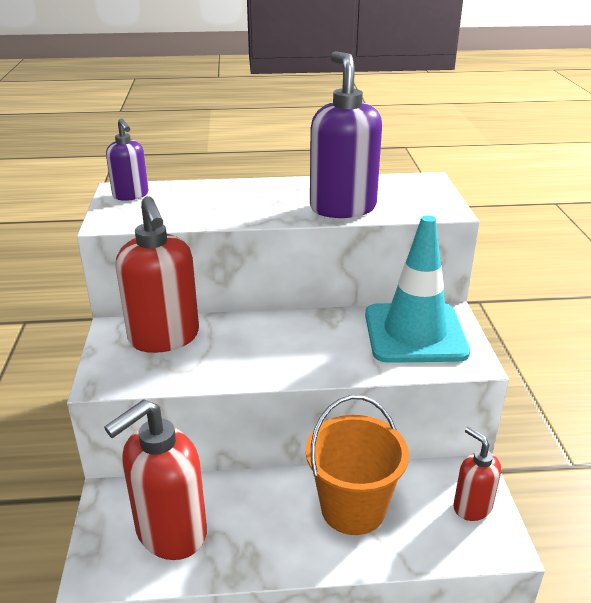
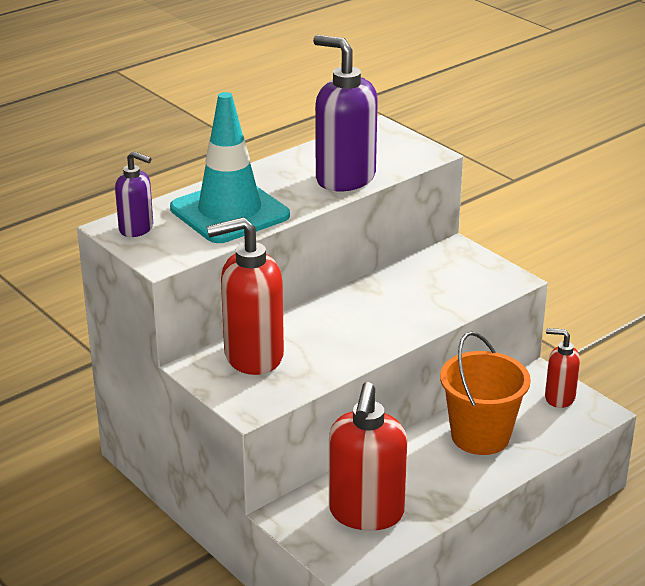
camera: 35 degrees left, 0 degrees up
red soap dispenser [116,196,199,353] -> red soap dispenser turned 135 degrees clockwise [207,217,284,375]
turquoise traffic cone [365,215,470,363] -> turquoise traffic cone moved to [170,92,290,243]

